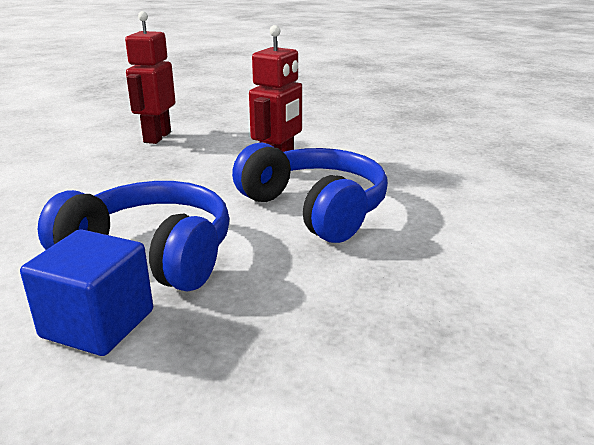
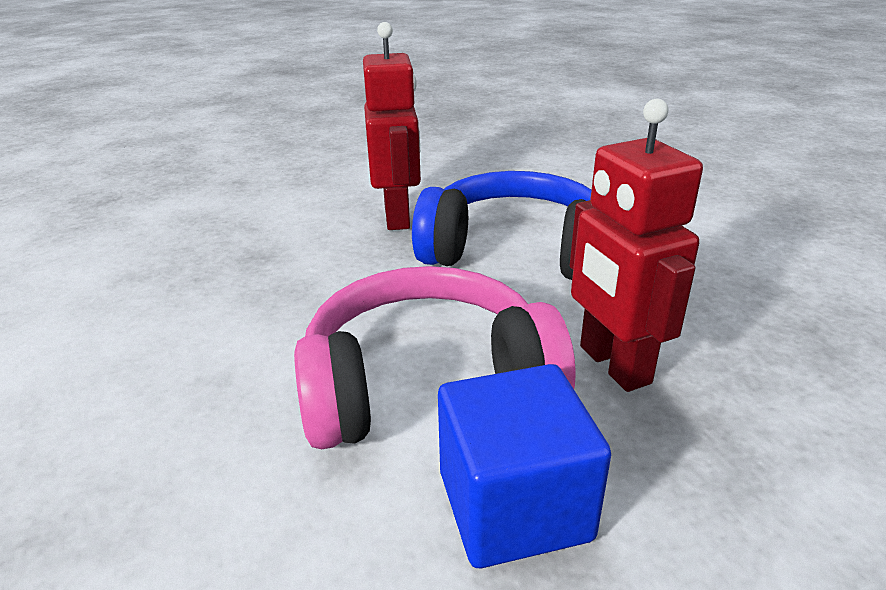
camera: 35 degrees left, 5 degrees up
blue headphones [38,181,230,291] -> pink headphones [294,266,576,449]
red robot [125,11,176,144] -> red robot moved to [570,99,703,392]

